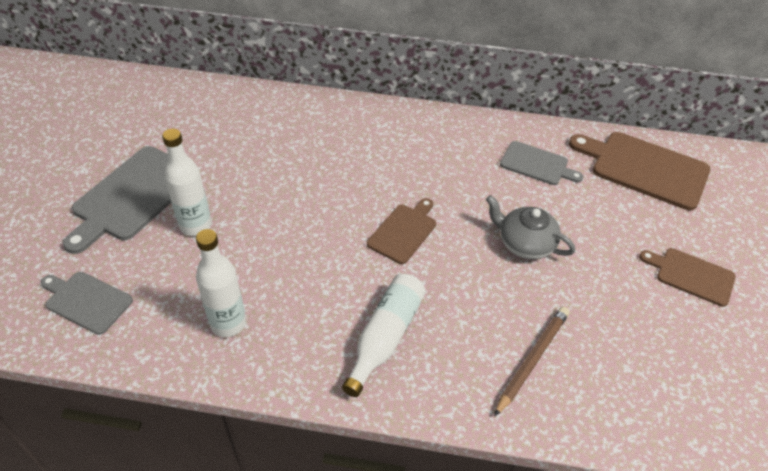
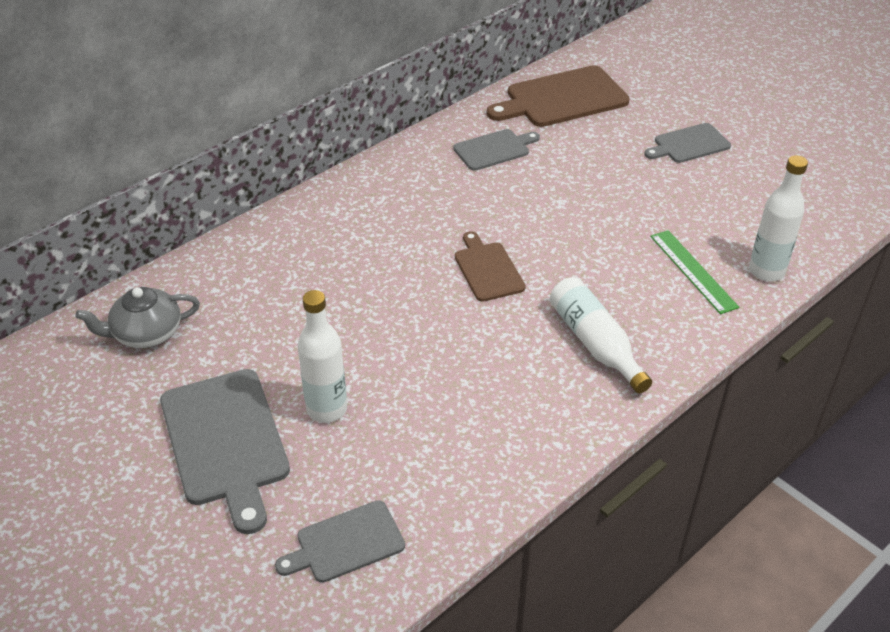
camera: 50 degrees left, 5 degrees down
white bottle [196,229,246,337] -> white bottle moved to [749,155,808,282]
grey teapot [486,195,575,259] -> grey teapot moved to [75,287,200,348]
brown pencil [494,306,570,417] -> green ruler [650,230,739,314]
brown cutting board [639,248,736,307] -> grey cutting board [644,123,731,163]

